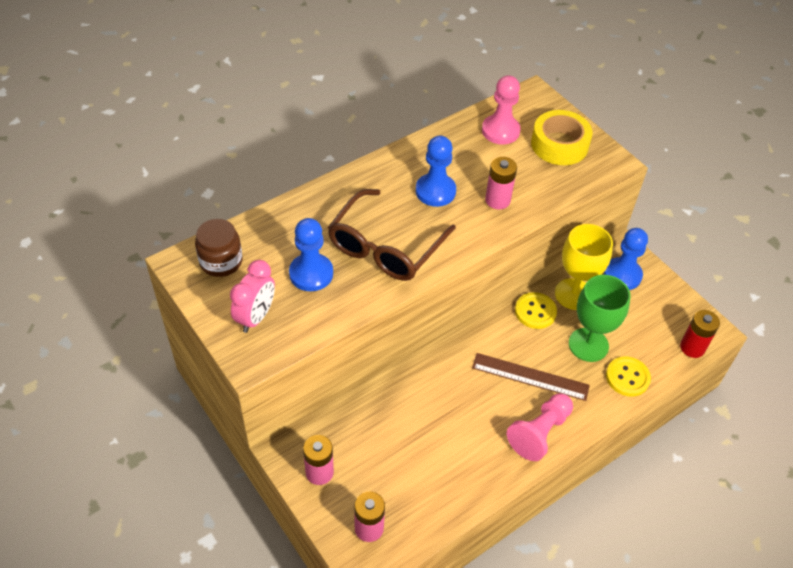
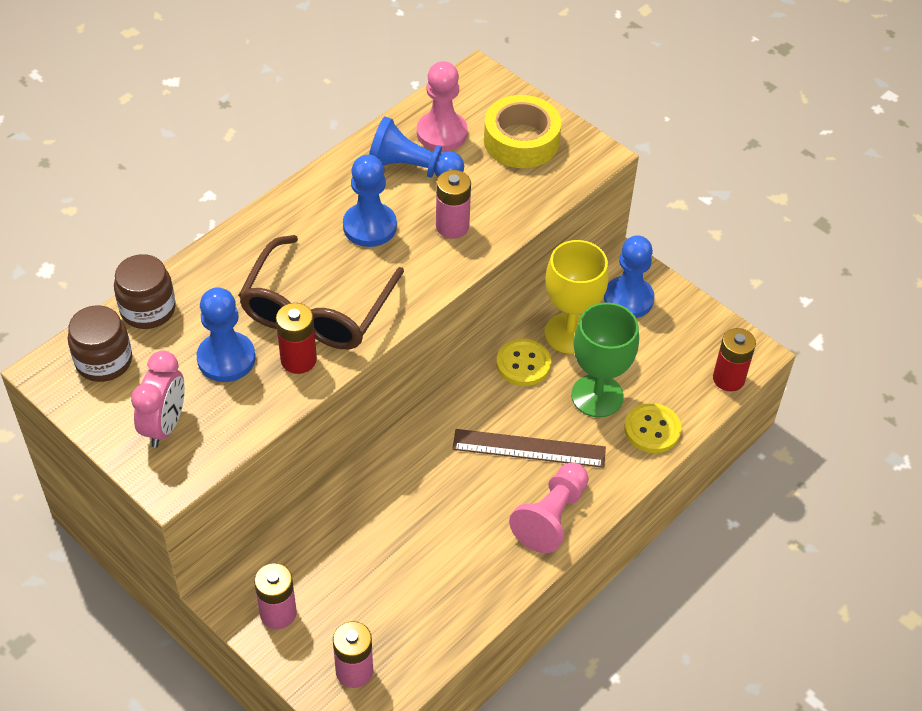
camera: 10 degrees left, 0 degrees up
none -> brown jar [114,254,176,329]
none -> red battery [276,303,317,374]
none -> blue pawn [369,116,464,178]

